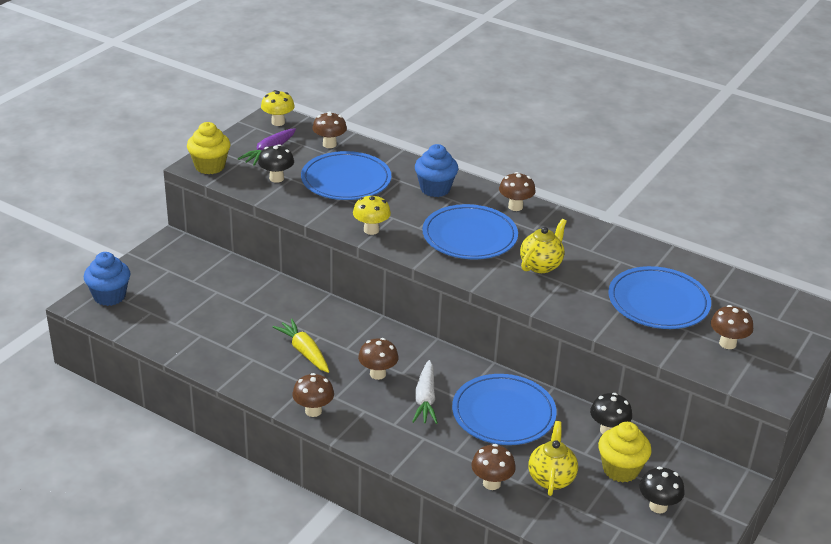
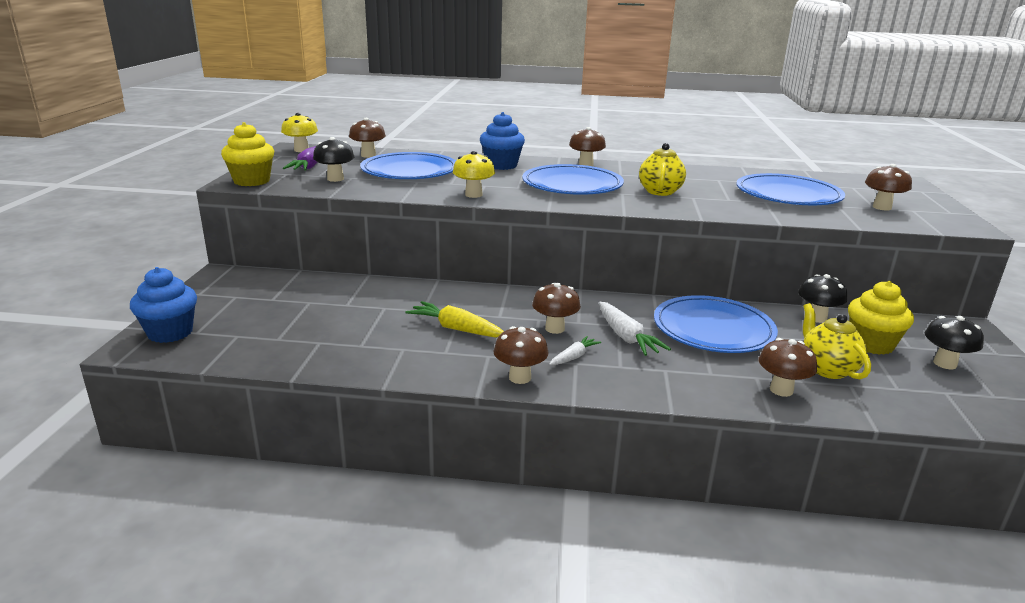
camera: 25 degrees left, 10 degrees down
none -> white carrot [549,336,601,365]

